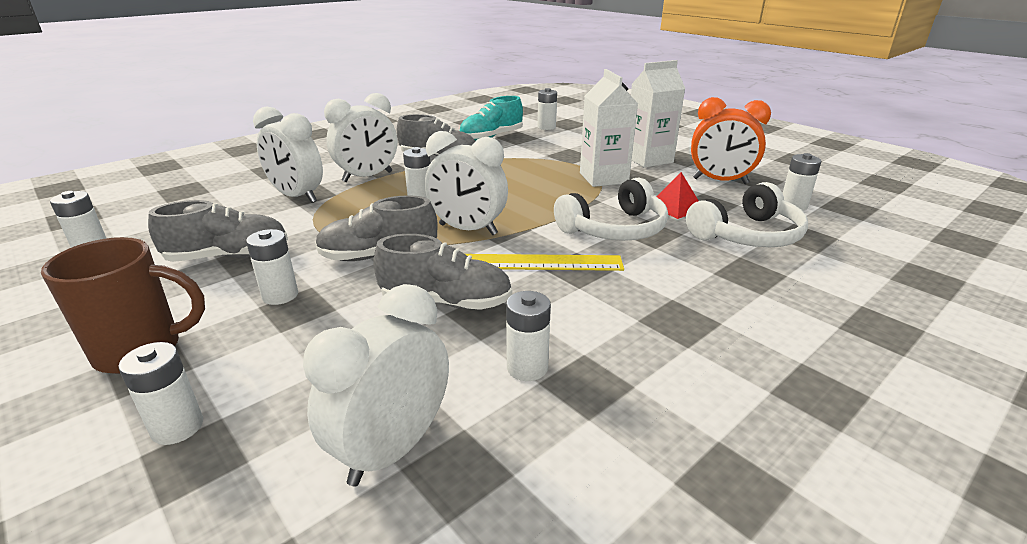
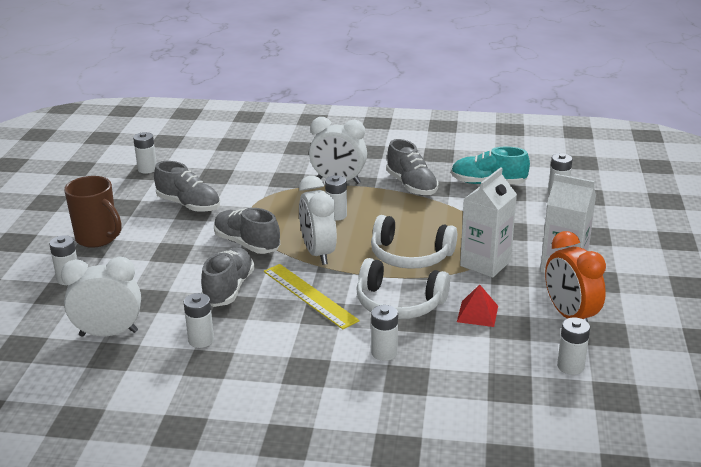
camera: 50 degrees right, 0 degrees up
white battery [246,229,298,305] -> white battery moved to [371,305,398,361]
white clock [253,107,323,203] -> none
grey shoe [373,234,512,310] -> grey shoe turned 135 degrees counterclockwise [201,247,254,307]
white headphones [686,182,808,247] -> white headphones moved to [371,215,457,269]

